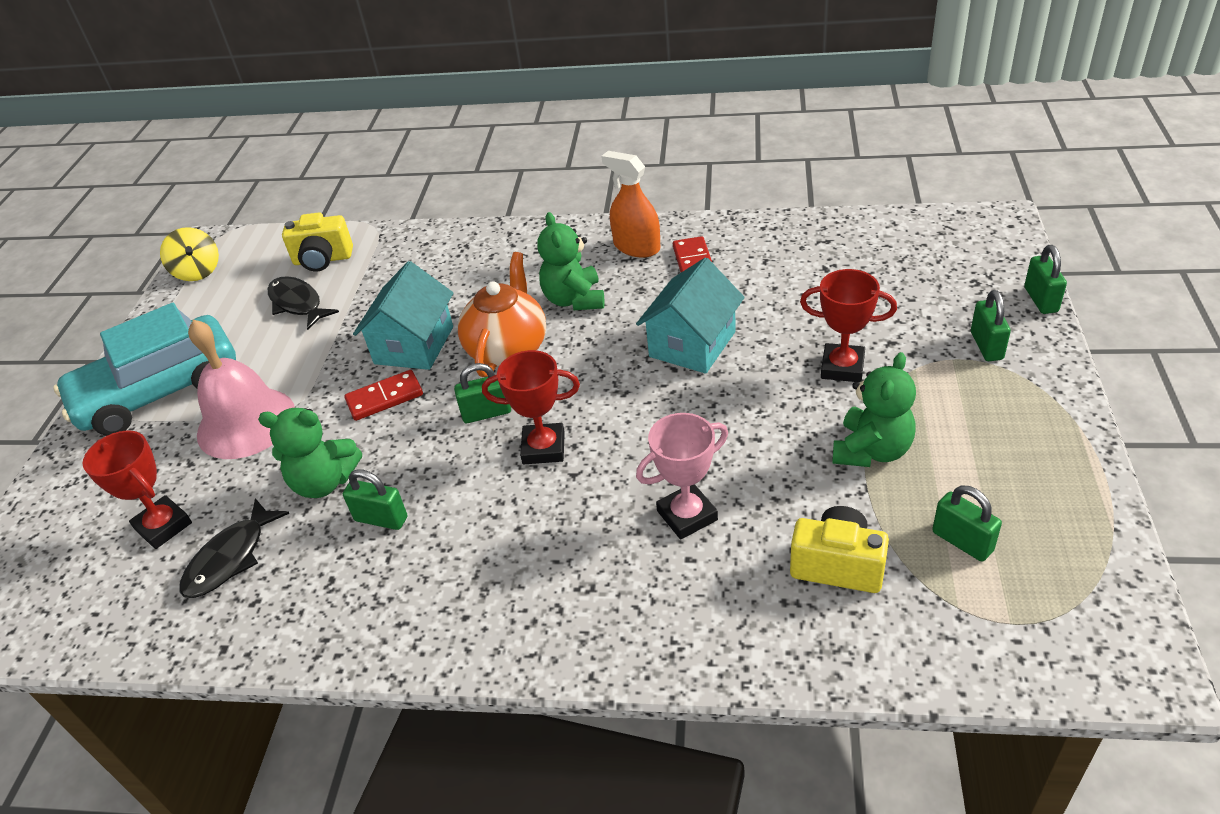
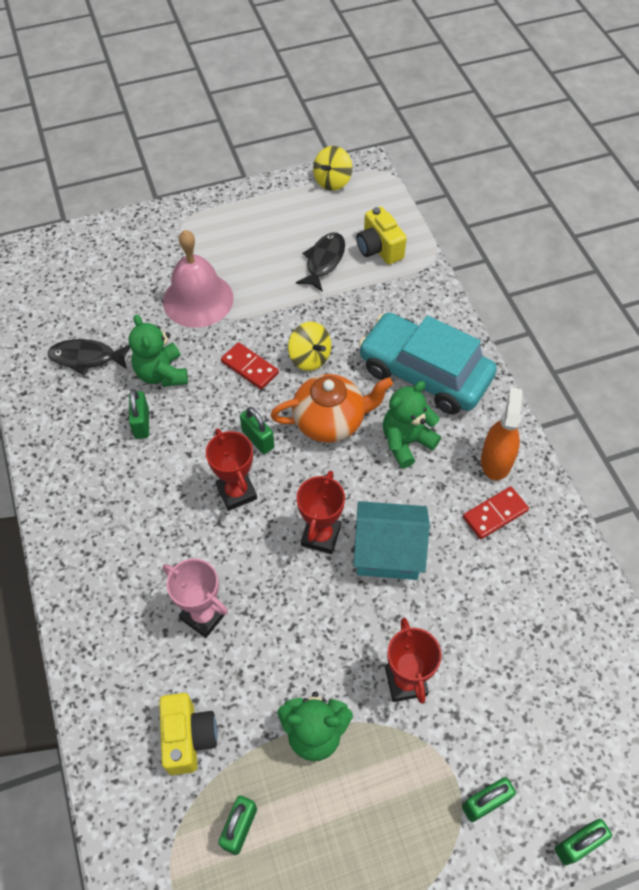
camera: 60 degrees right, 15 degrees up
turquoise car [54,303,236,436] -> turquoise car moved to [358,313,497,415]
red trophy [83,430,192,549] -> red trophy moved to [296,471,345,554]
turquoise house [353,261,453,370] -> yellow spinning top [288,322,331,371]

